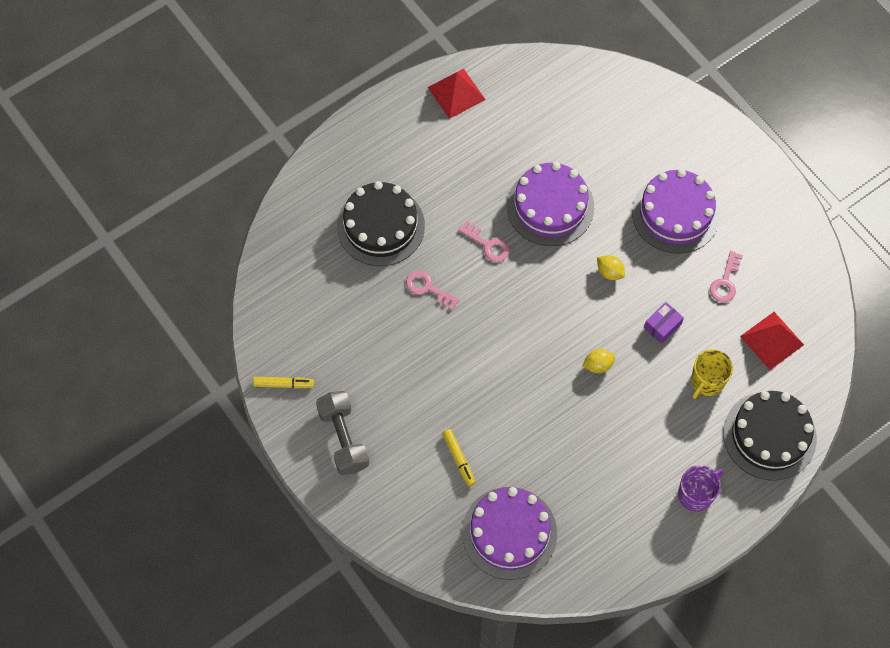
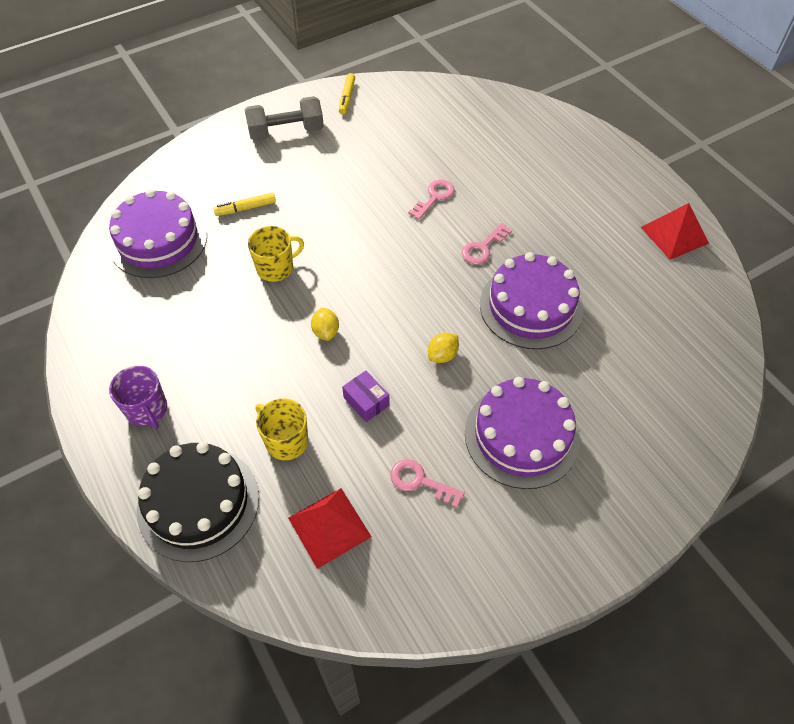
camera: 95 degrees right, 10 degrees down
black cake [337,181,425,266] -> none
none -> yellow mug [248,226,304,282]

